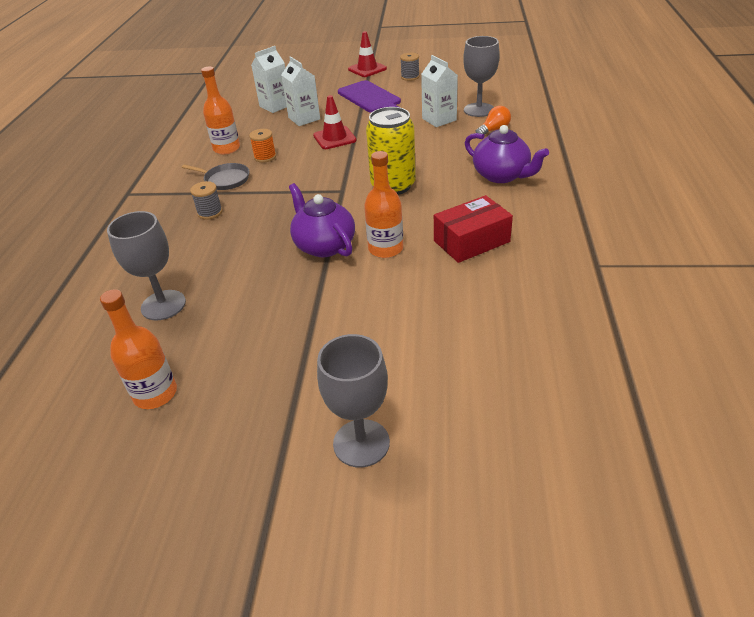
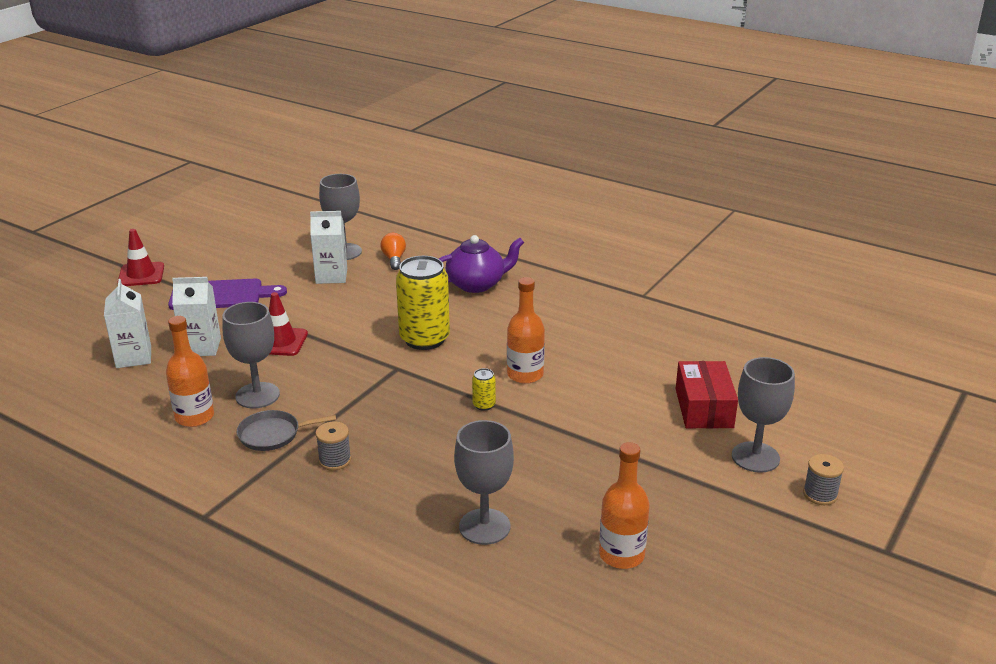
camera: 65 degrees left, 10 degrees down
grey pan [182,163,249,190] -> grey pan turned 150 degrees counterclockwise [237,410,336,451]
orange spool [249,129,276,163] -> grey goblet [222,302,280,408]
purple teapot [289,183,355,257] -> yellow can [472,368,496,411]
grey spool [400,53,420,81] -> grey spool moved to [803,454,844,505]
red box [434,195,513,263] -> red box moved to [676,361,738,428]

